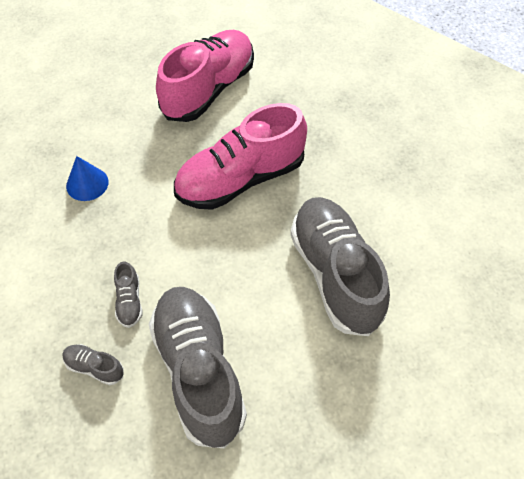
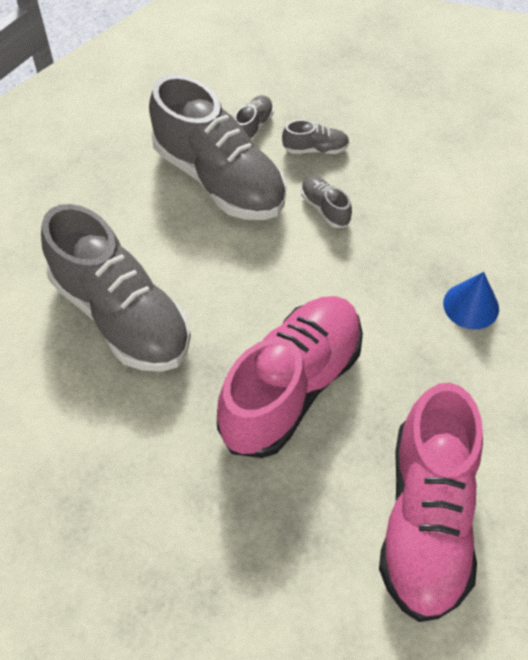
camera: 155 degrees right, 0 degrees up
none -> grey shoe [234,95,274,142]

